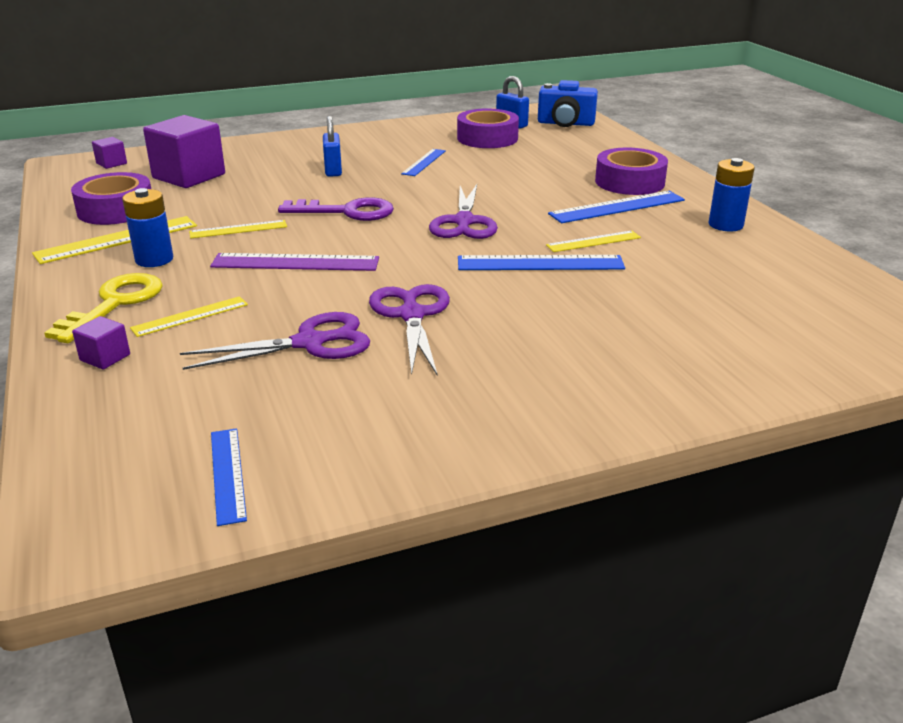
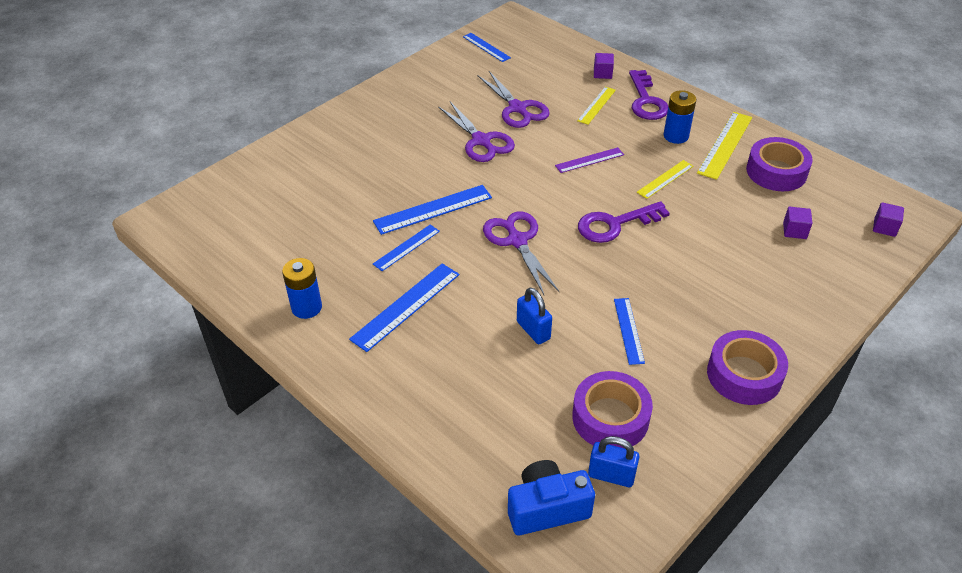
camera: 155 degrees right, 15 degrees up
yellow key [44,273,163,343] -> purple key [629,70,668,120]
purple cube [143,115,225,188] -> purple cube [783,207,813,239], size x0.45
purple scissors [180,312,370,370] -> purple scissors turned 75 degrees counterclockwise [478,71,550,128]
purple ruler [210,253,379,271] -> purple ruler [555,147,624,173], size x0.62
blue padlock [323,116,342,177] -> blue padlock moved to [517,287,552,344]
yellow ruler [546,231,641,252] -> blue ruler [373,225,440,271]
purple tape [595,148,668,195] -> purple tape moved to [707,330,788,405]

